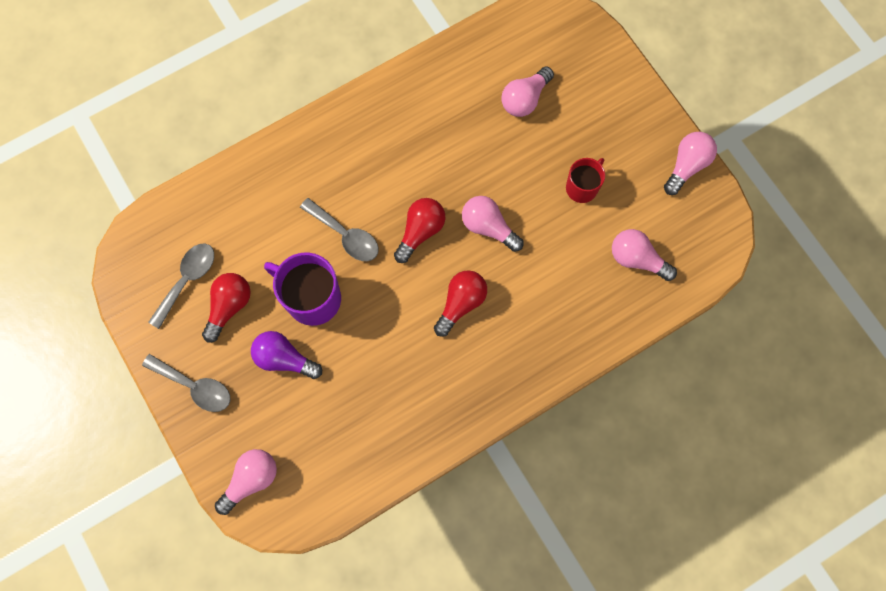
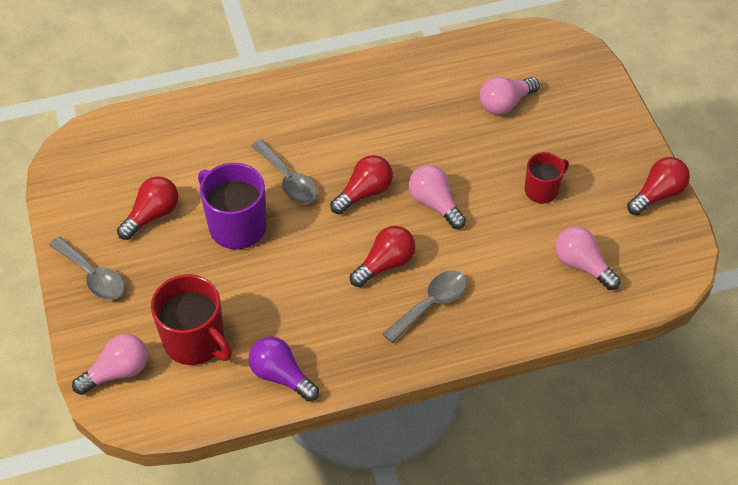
camera: 15 degrees right, 20 degrees down
grey spoon [148,244,214,329] -> grey spoon moved to [383,270,467,343]
purple light bulb [251,331,322,379] -> purple light bulb moved to [249,337,319,402]
pink light bulb [664,132,717,195] -> red light bulb [627,157,690,215]
none -> red mug [151,274,232,365]

